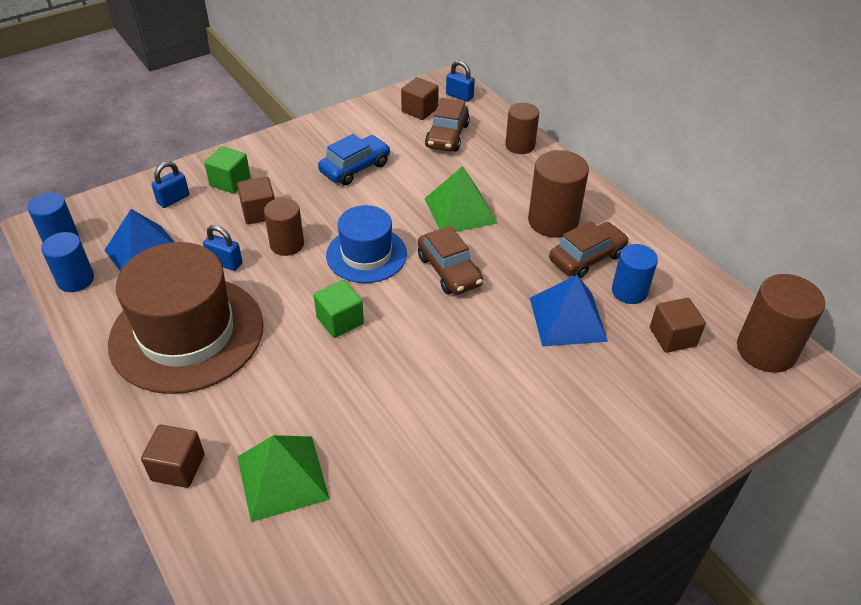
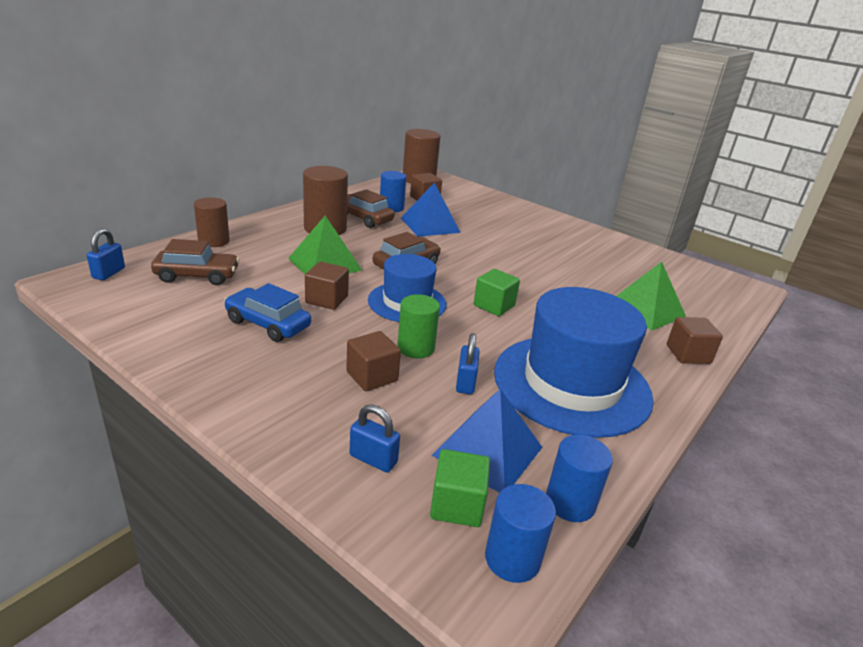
camera: 110 degrees left, 15 degrees down
brown hat [108,242,263,394] -> blue hat [494,287,654,438]
green cube [204,146,250,193] -> green cube moved to [430,449,490,527]
brown cylinder [264,198,304,256] -> green cylinder [397,294,440,358]
brown cube [401,77,439,120] -> brown cube moved to [305,262,349,310]

